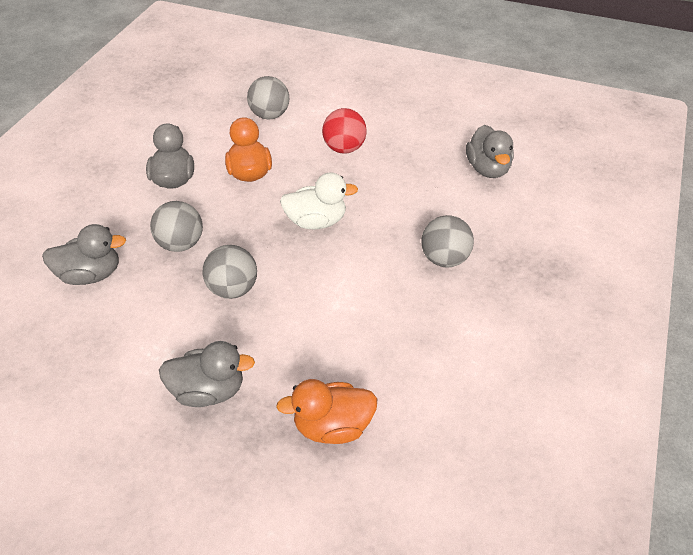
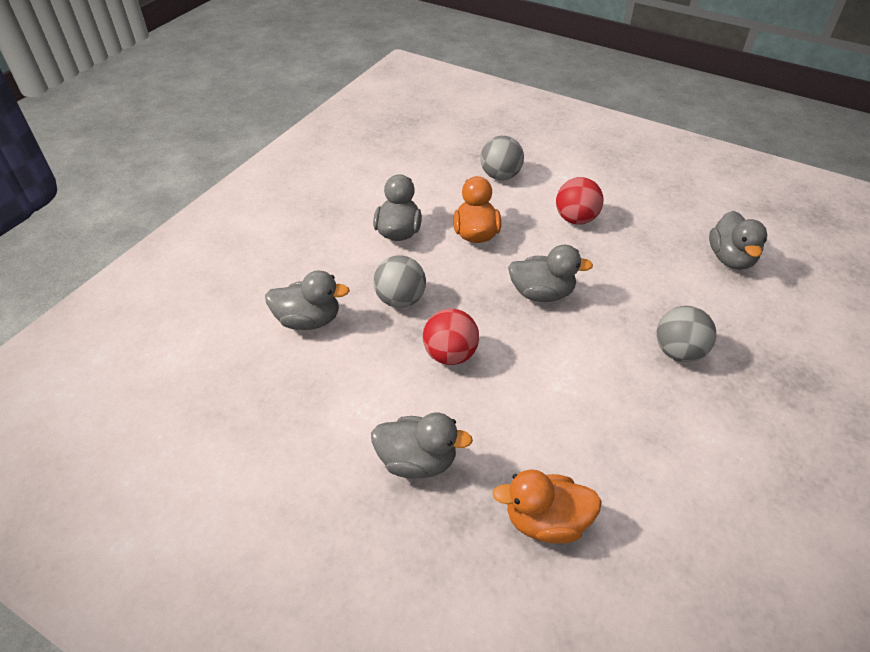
camera: 10 degrees right, 0 degrees up
grey ball [203,245,257,299] -> red ball [423,309,479,365]
white duck [280,172,358,229] -> grey duck [508,245,593,302]

